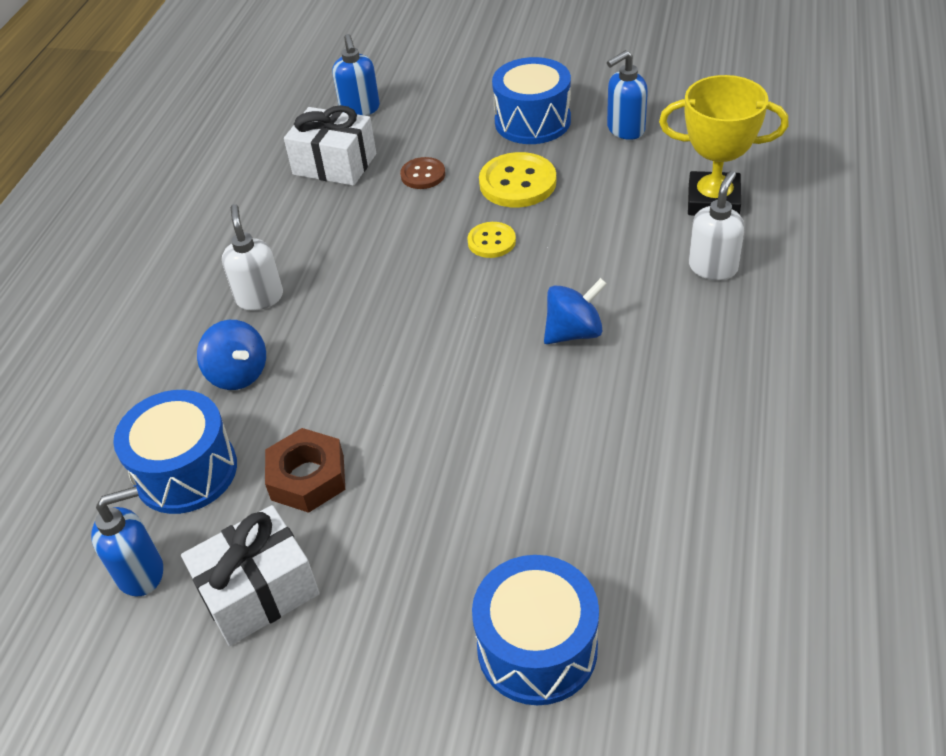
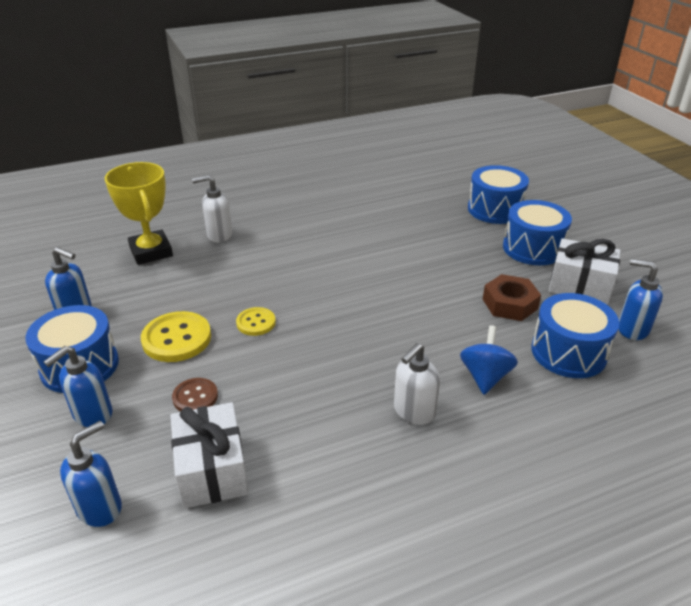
camera: 130 degrees left, 10 degrees down
blue spinning top [544,278,607,344] -> none
none -> blue soap dispenser [44,346,113,427]
none -> blue drum [503,200,572,265]

